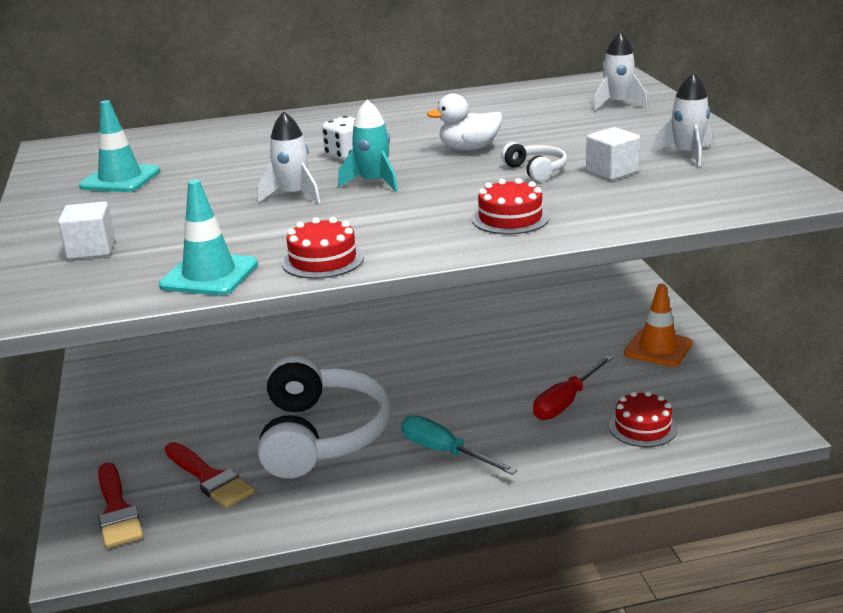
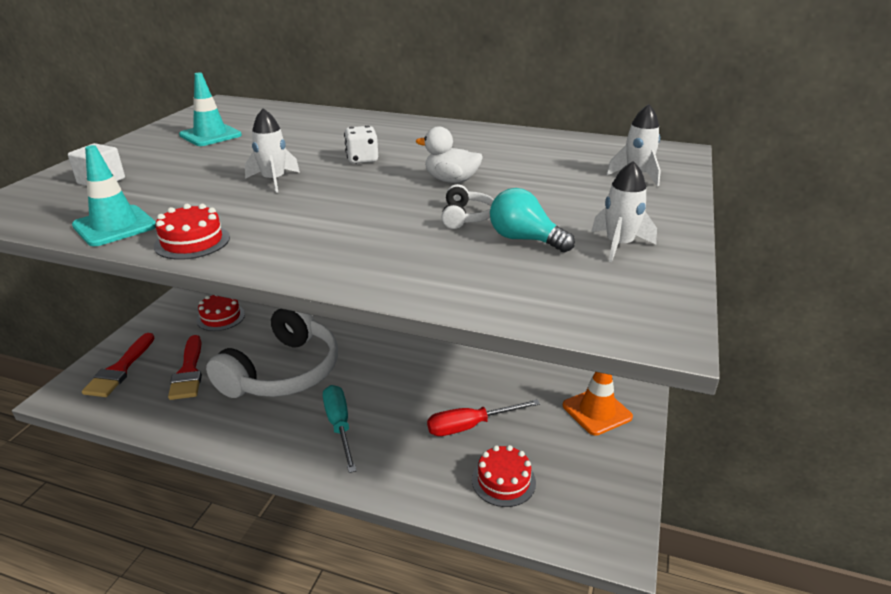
camera: 30 degrees right, 5 degrees up
turquoise rocket [338,100,398,192] -> none
red cake [472,178,549,234] -> red cake moved to [197,295,245,331]
white cube [586,127,640,180] -> turquoise light bulb [490,188,575,253]

